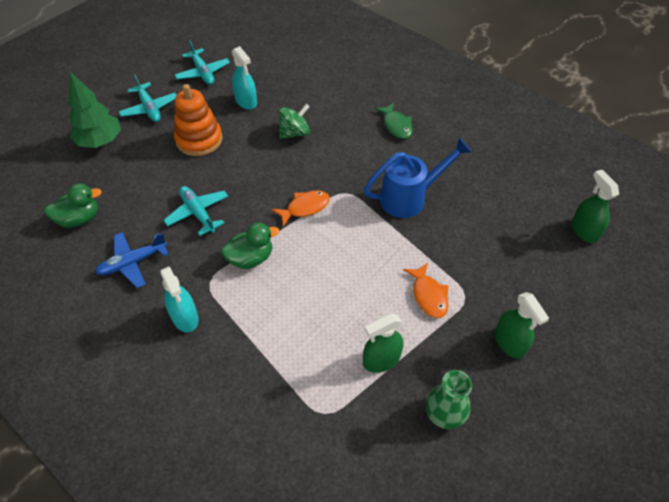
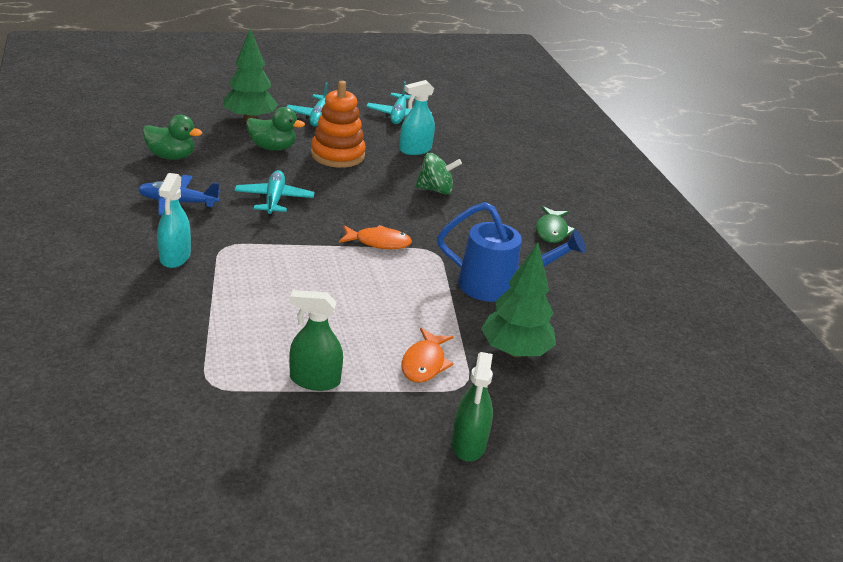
camera: 30 degrees right, 20 degrees down
green duck [221,222,279,269] -> green duck moved to [246,107,305,151]
turquoise spray bottle [232,46,257,110] -> turquoise spray bottle turned 60 degrees clockwise [400,80,435,155]
green vase [425,370,472,429] -> none
green spray bottle [572,170,619,243] -> none
none -> green tree [481,243,556,357]

